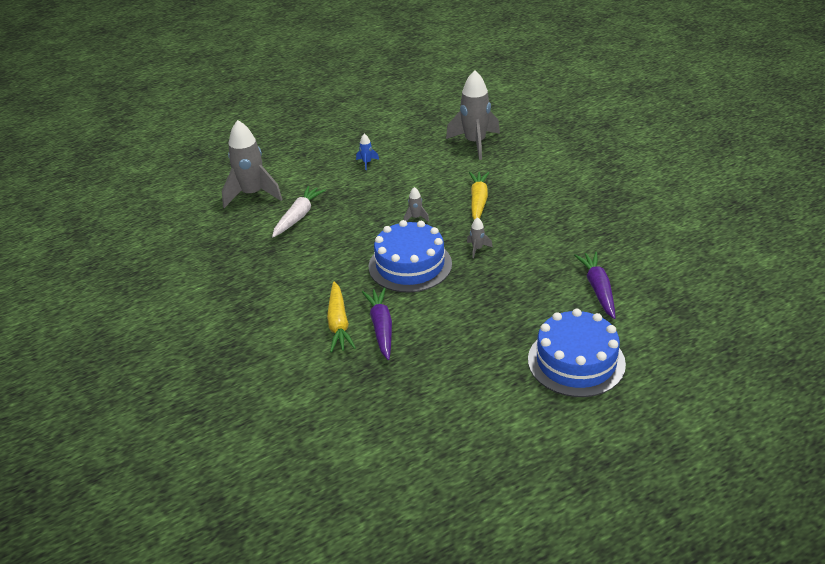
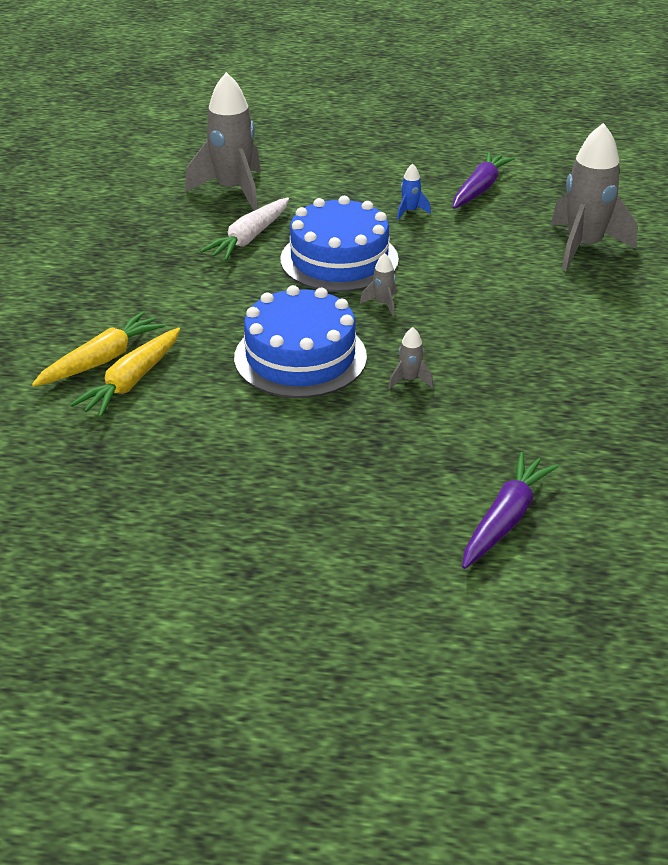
camera: 35 degrees right, 0 degrees up
white carrot [272,186,326,238] -> white carrot turned 150 degrees clockwise [200,198,289,261]
purple carrot [362,287,392,360] -> purple carrot moved to [453,152,515,209]
yellow carrot [469,172,490,220] -> yellow carrot moved to [32,311,166,387]
blue cake [528,309,626,397] -> blue cake moved to [280,196,399,292]

